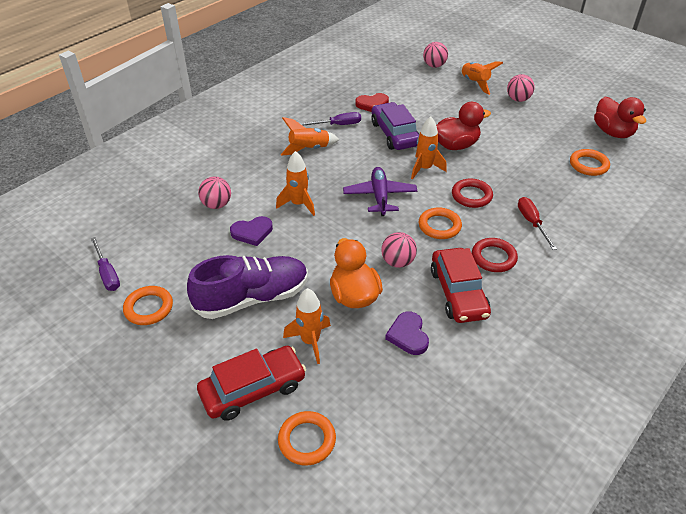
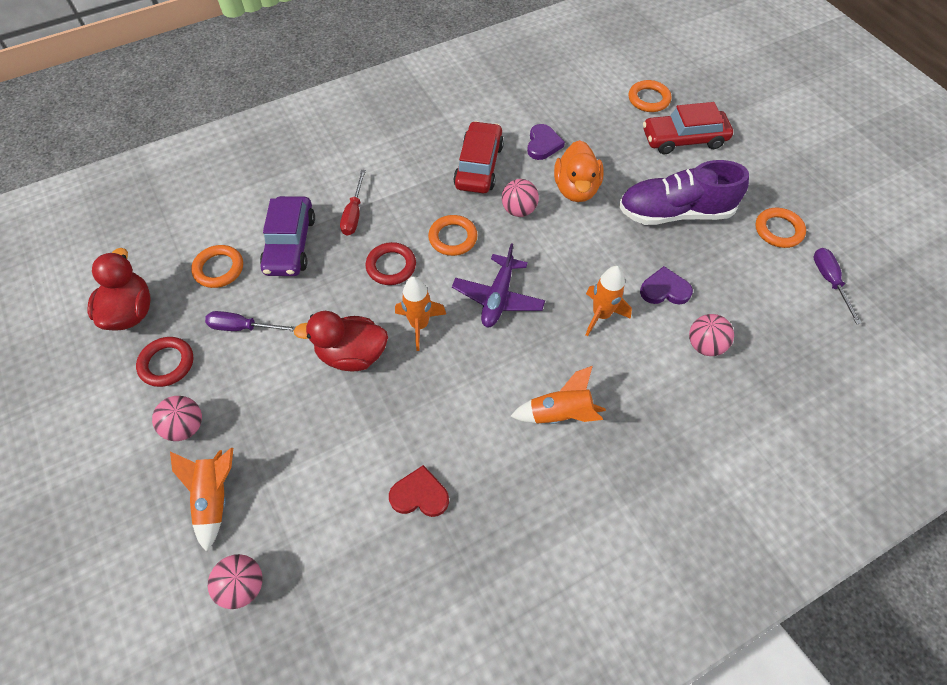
camera: 160 degrees left, 15 degrees up
orange rocket [283,288,331,364] -> none
purple screwdriver [300,112,361,126] -> purple screwdriver moved to [205,311,295,332]
purple car [371,102,419,150] -> purple car moved to [260,196,315,276]
red ring [472,238,518,272] -> red ring moved to [136,337,193,387]

